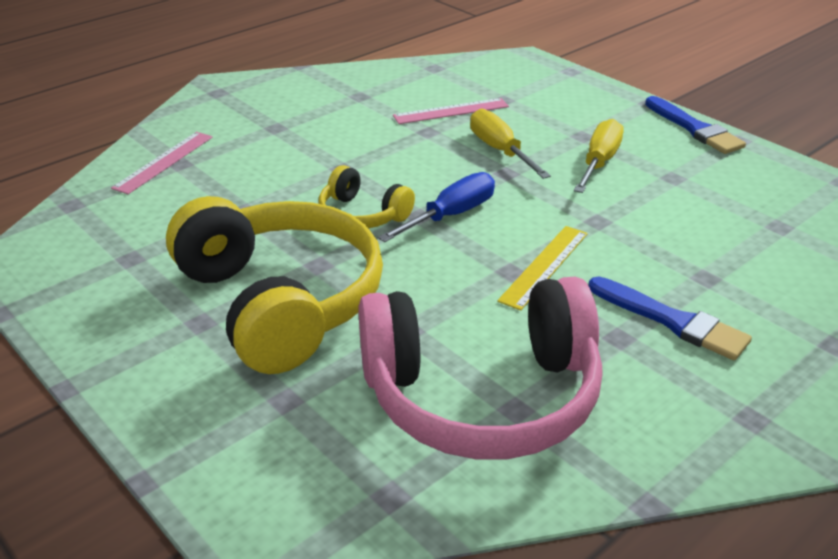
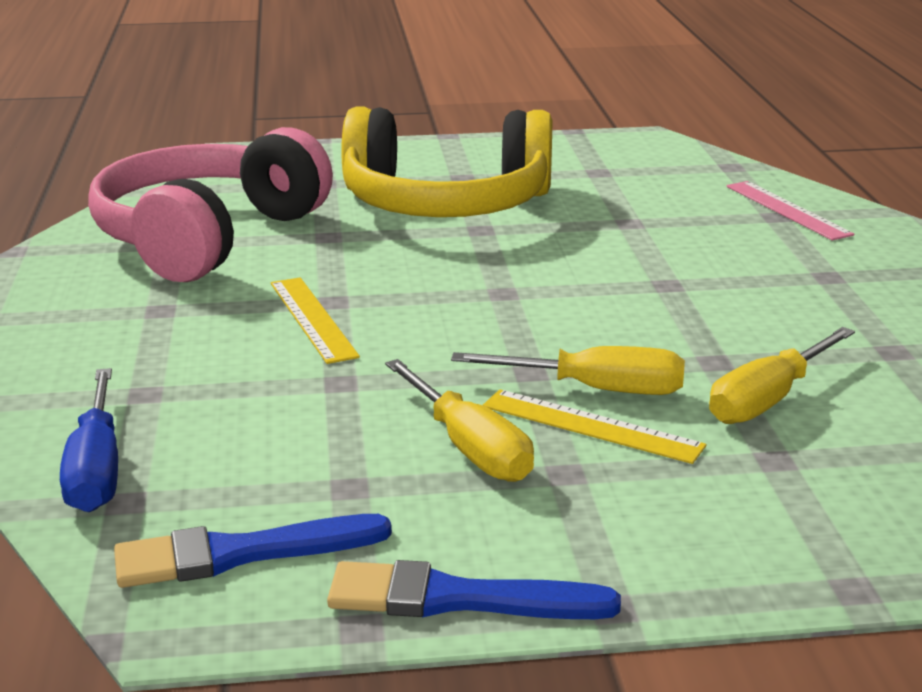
camera: 125 degrees right, 10 degrees down
yellow headphones [318,165,415,228] -> none
blue screwdriver [378,172,495,242] -> blue screwdriver moved to [60,368,118,512]
pink ruler [393,98,509,124] -> yellow screwdriver [709,327,855,424]
blue brush [588,277,752,360] -> blue brush moved to [114,514,392,588]
none -> yellow ruler [482,389,707,464]

